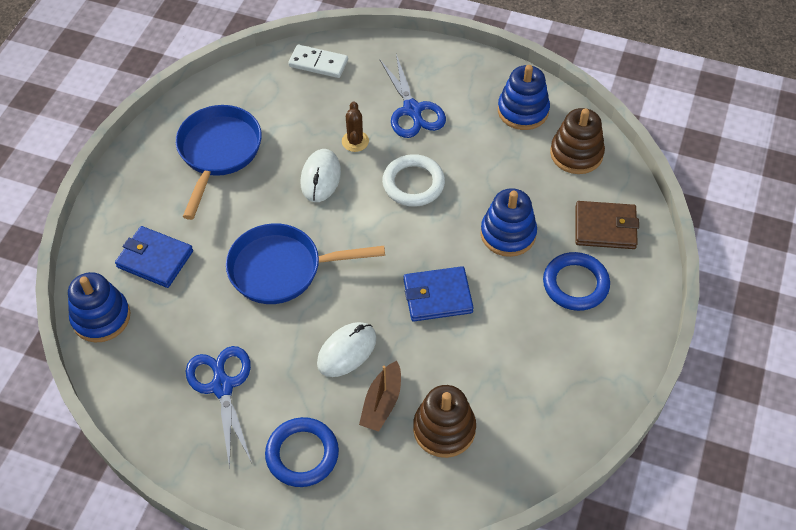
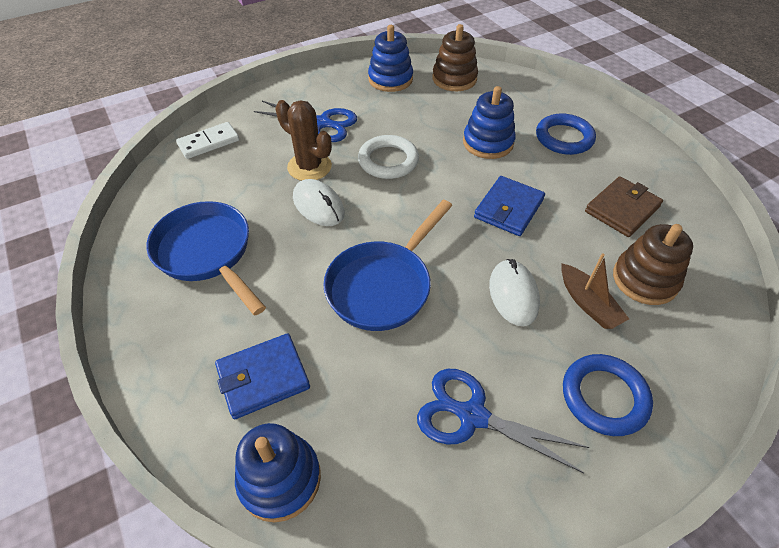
camera: 50 degrees left, 5 degrees down
brown cactus [342,102,369,152] -> brown cactus [275,100,332,181], size x1.60
brown wallet [575,201,639,249] -> brown wallet moved to [585,176,663,237]

